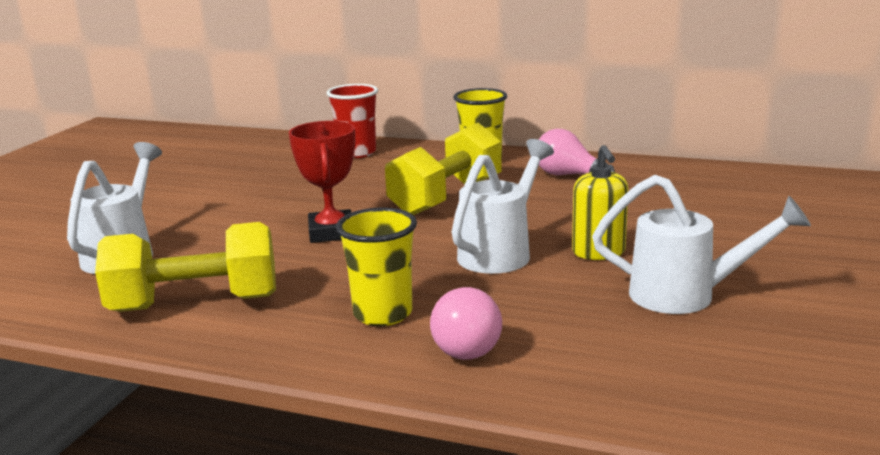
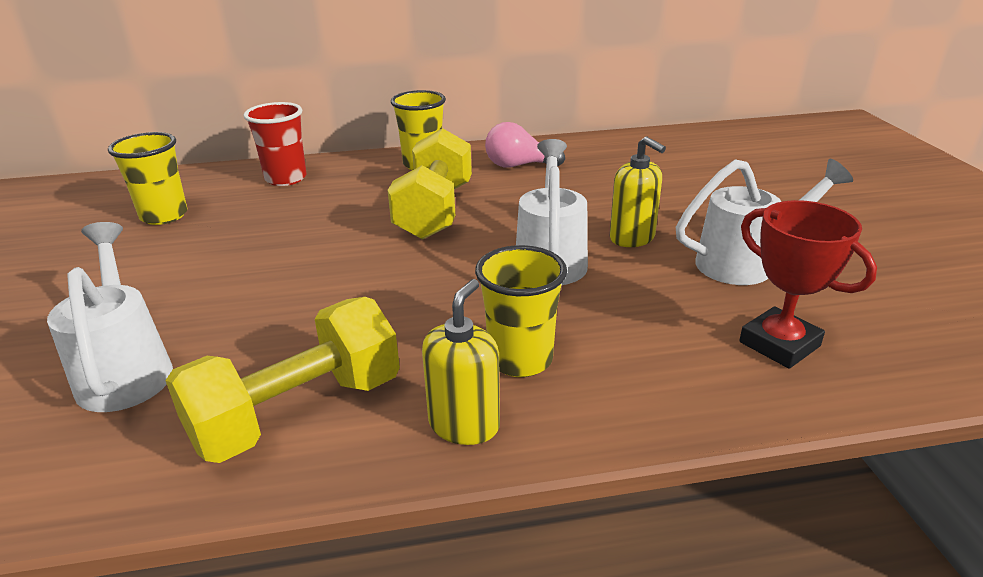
camera: 30 degrees left, 10 degrees up
red trophy [289,121,355,243] -> red trophy moved to [739,200,877,369]
pink light bulb [430,287,502,360] -> none
none -> yellow cup [108,132,187,225]
none -> yellow soap dispenser [422,279,500,445]

